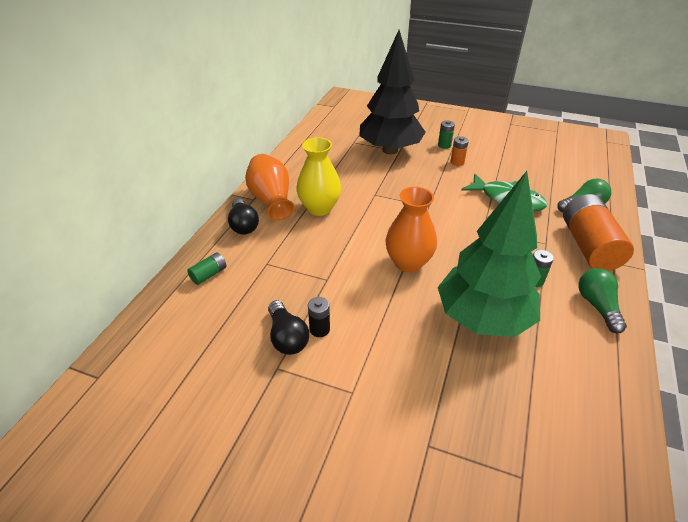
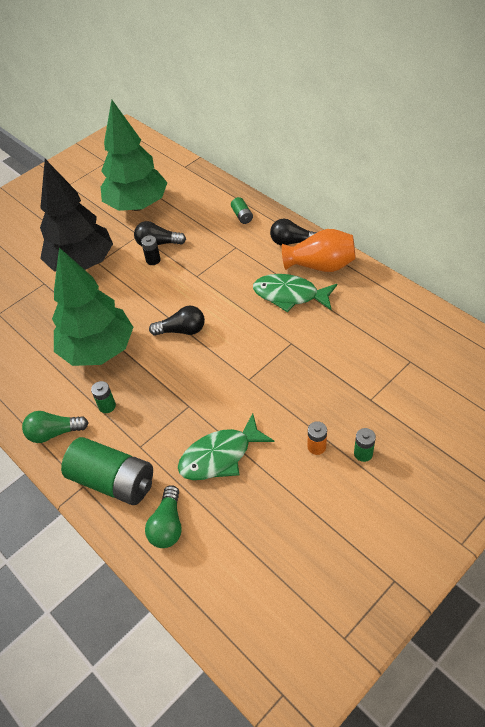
camera: 120 degrees right, 10 degrees up
yellow vase [296,137,341,216] -> green fish [253,274,337,312]
black tree [359,30,426,154] -> black tree moved to [40,159,113,271]
orange vase [386,187,437,273] -> black light bulb [149,306,205,336]
orange battery [563,194,634,271] -> green battery [61,437,153,505]
green light bulb [578,268,627,334] -> green light bulb turned 150 degrees clockwise [22,411,88,443]
none -> green tree [101,100,168,211]

